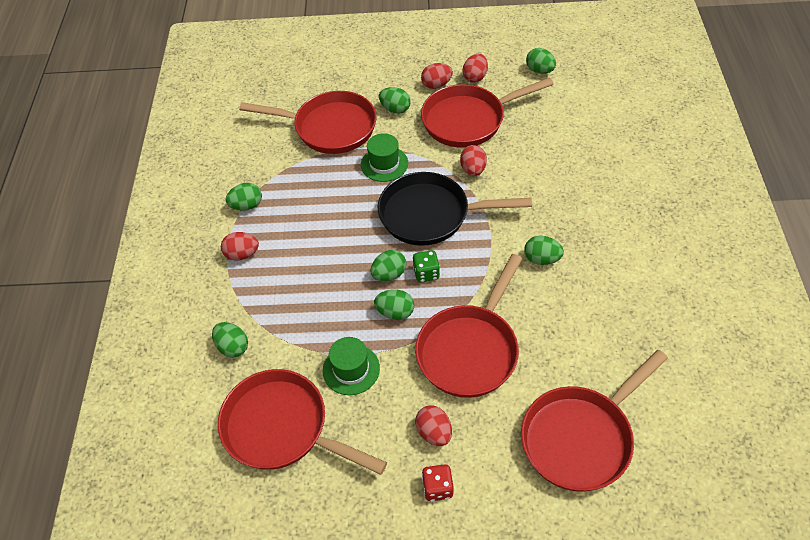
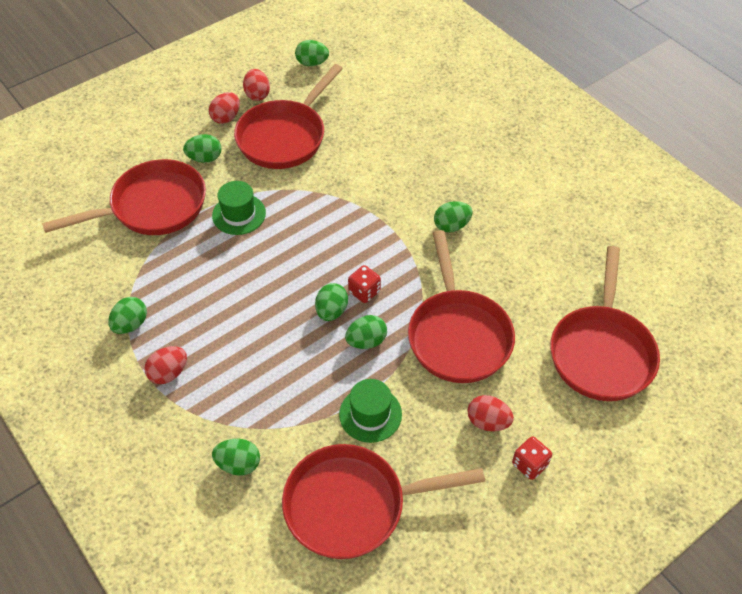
camera: 40 degrees left, 0 degrees up
black pan [378,172,532,246] -> none
green dice [413,250,440,282] -> red dice [348,265,381,303]
red egg [460,145,487,176] -> none

